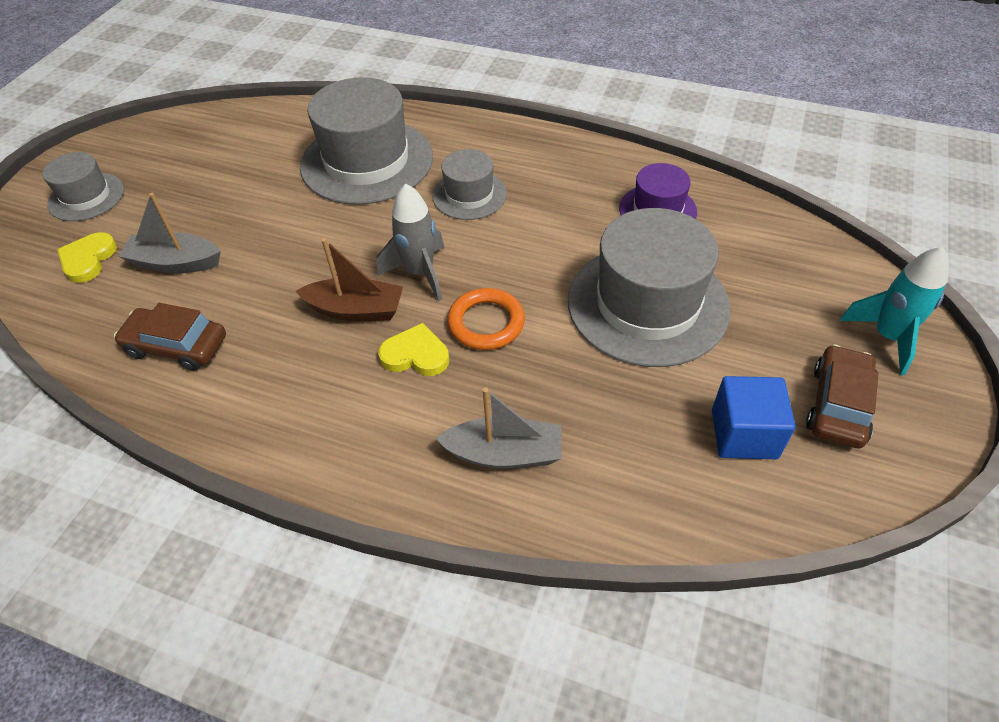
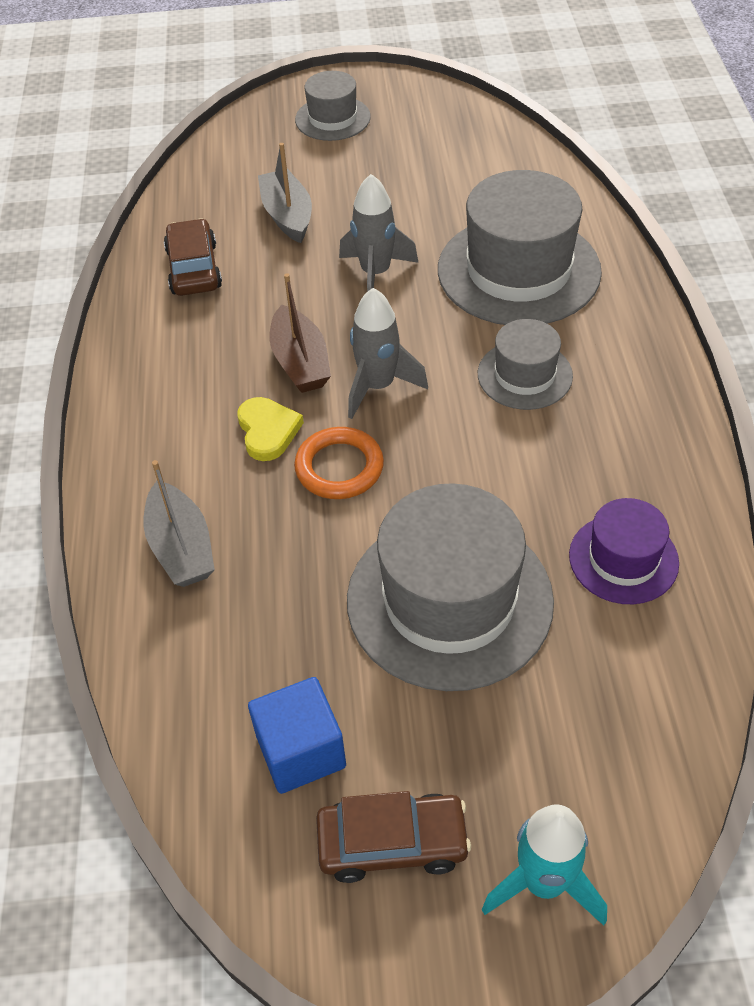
camera: 65 degrees right, 0 degrees up
yellow heart [57,232,117,283] -> none
none -> grey rocket [339,174,418,292]

